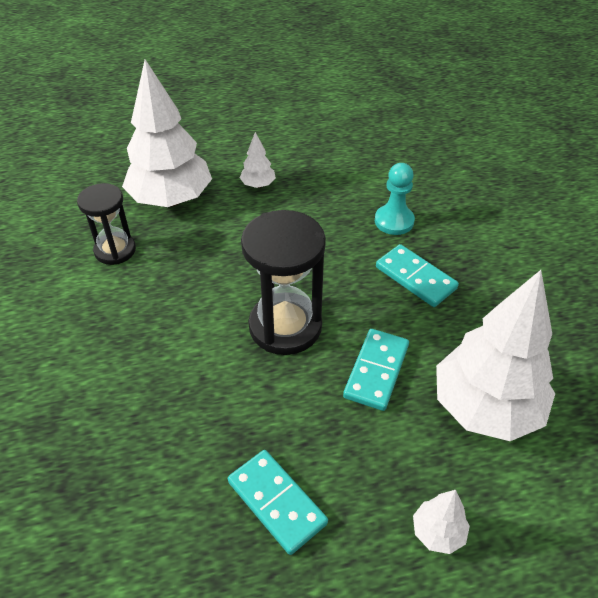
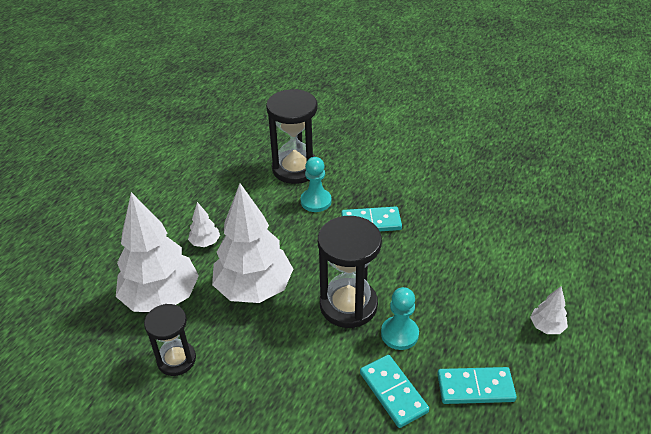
camera: 50 degrees left, 5 degrees down
turquoise domino [343,329,409,411] -> turquoise domino moved to [360,355,429,428]
white tree [436,270,555,441] -> white tree moved to [212,183,293,303]
none -> black hourglass [266,89,318,184]
none -> turquoise pawn [381,287,419,350]

